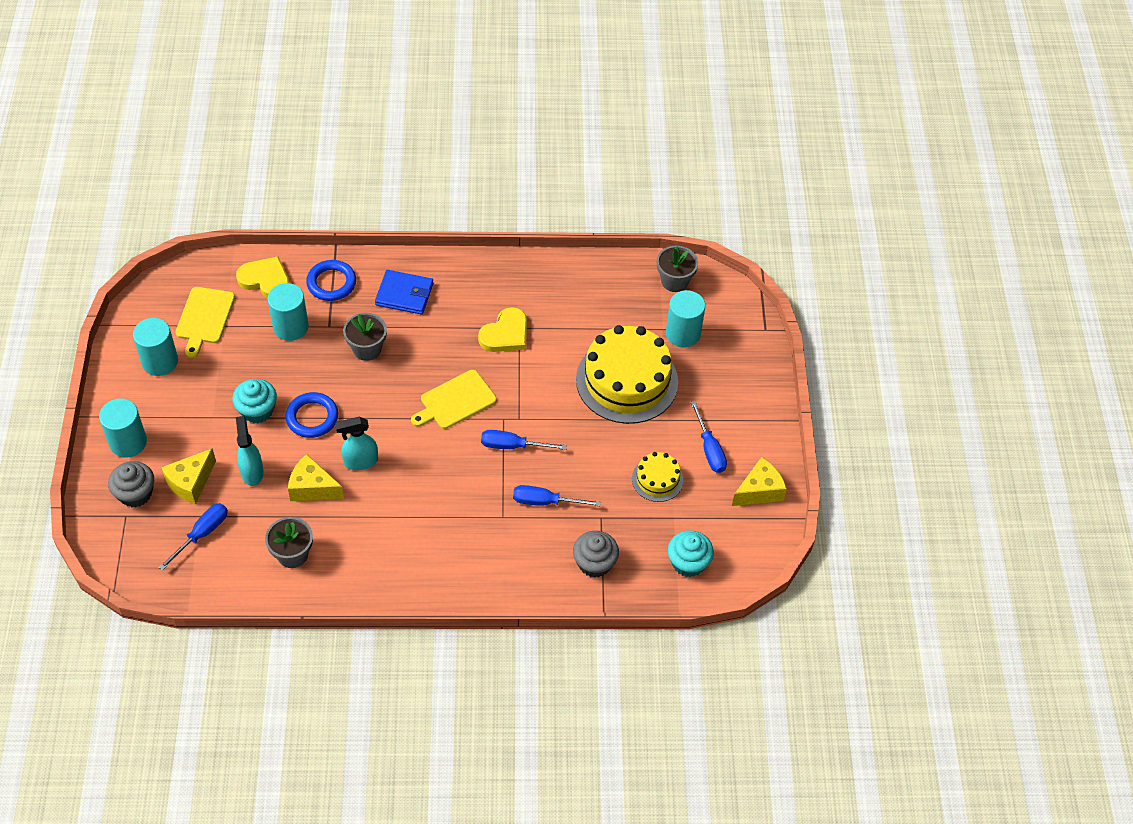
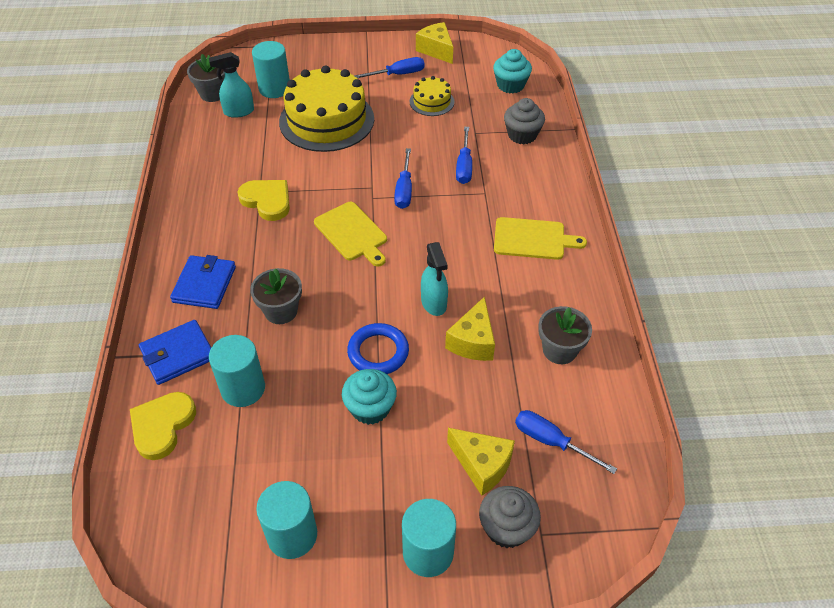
camera: 90 degrees left, 5 degrees down
yellow cutting board [175,287,235,358] -> yellow cutting board moved to [494,217,587,260]
turquoise spray bottle [236,416,264,486] -> turquoise spray bottle moved to [209,52,254,118]
blue ring [306,260,356,301] -> blue wallet [139,320,211,385]

